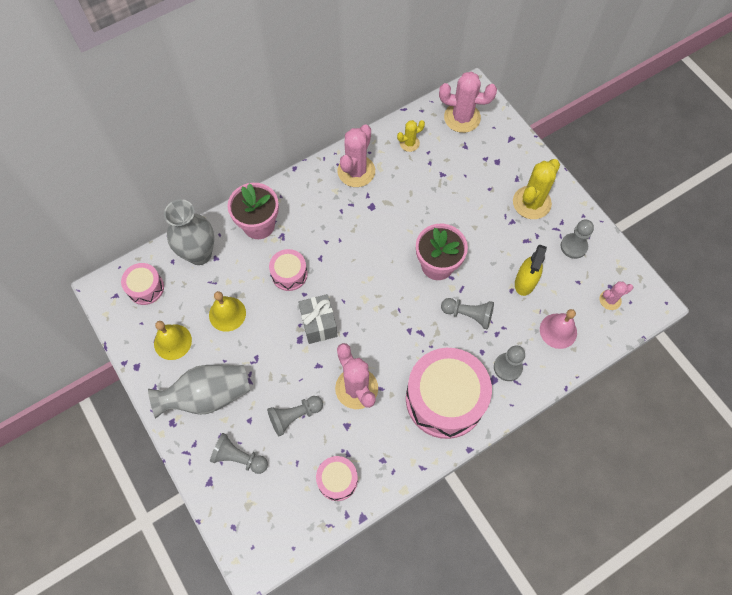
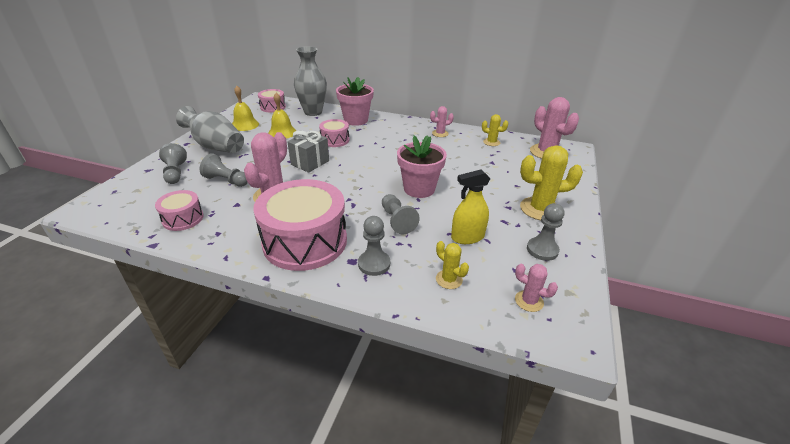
camera: 50 degrees right, 30 degrees down
pink cactus [337,124,375,187] -> pink cactus [430,106,454,137], size x0.54
pink bell [540,309,577,349] -> yellow cactus [436,241,469,289]

